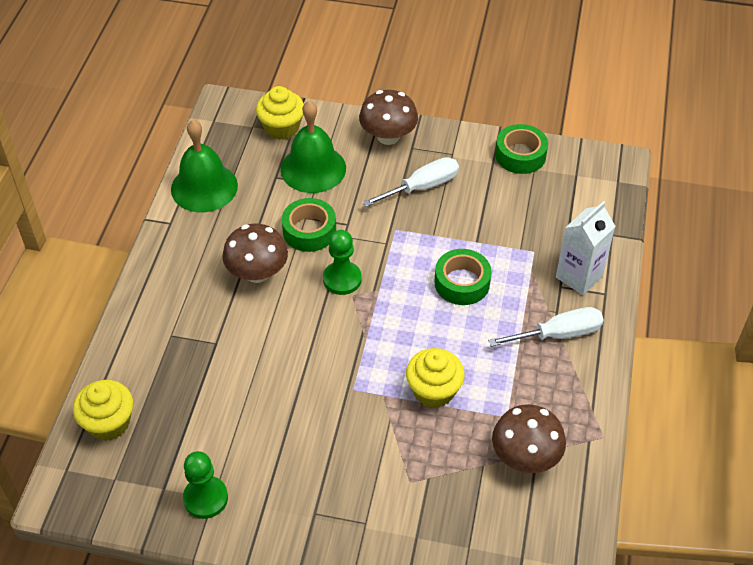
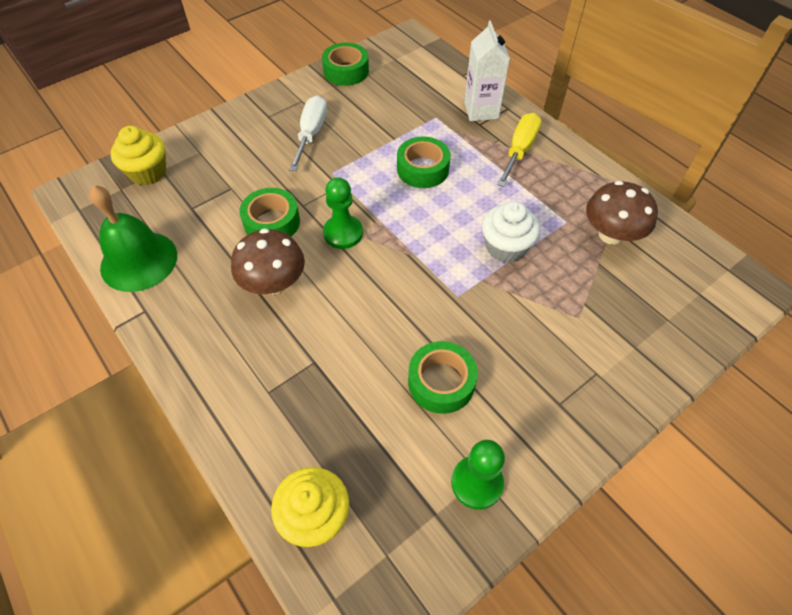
camera: 50 degrees left, 5 degrees up
green bell [281,101,346,193] -> none
brown mushroom [359,90,418,145] -> none
yellow cupcake [406,348,465,408] -> white cupcake [482,201,540,263]
white screwdriver [488,307,604,347] -> yellow screwdriver [497,113,542,187]
none -> green tape [408,341,478,414]

